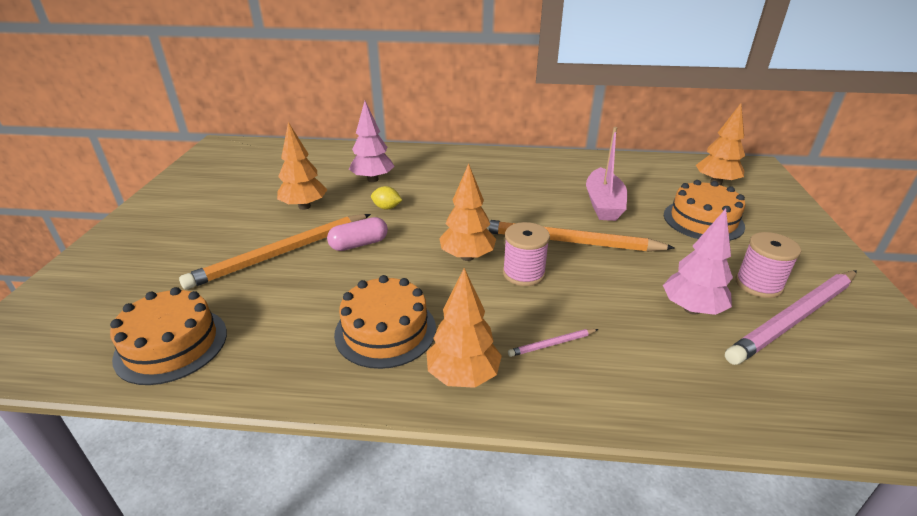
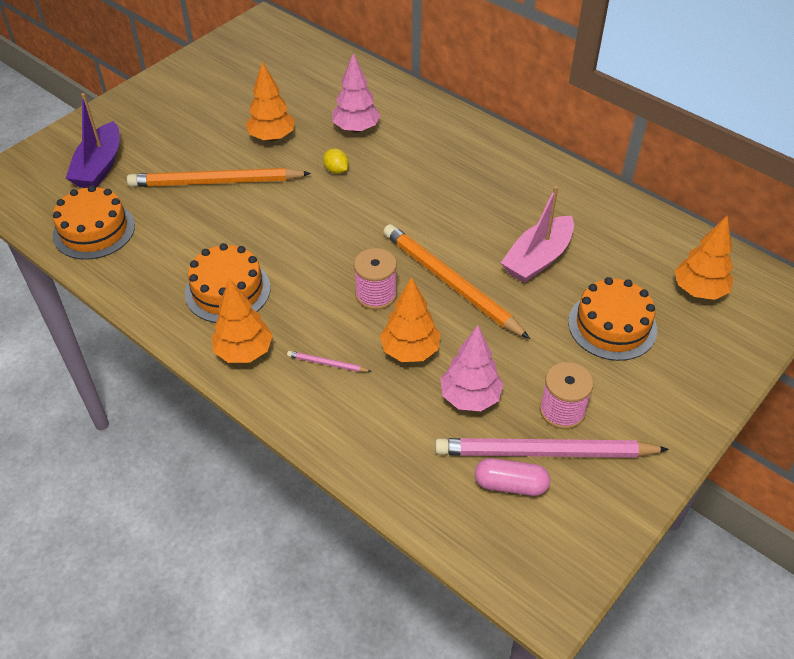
camera: 35 degrees right, 15 degrees up
pink capsule [327,217,388,251] -> pink capsule moved to [475,458,550,496]
orange tree [439,163,496,261] -> orange tree moved to [380,277,440,362]
none -> purple boat [66,93,120,188]

